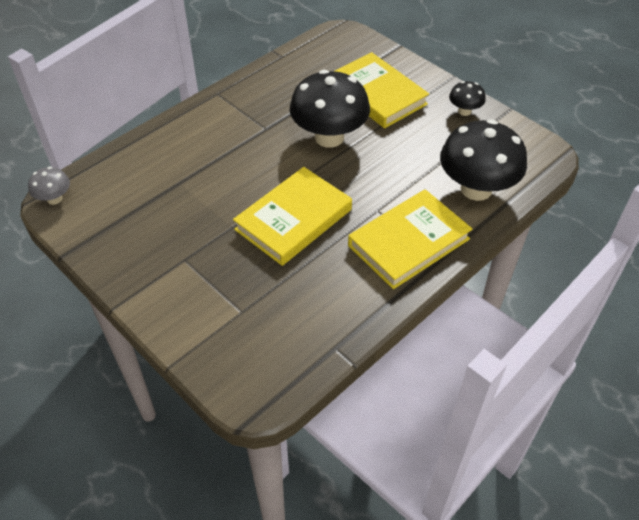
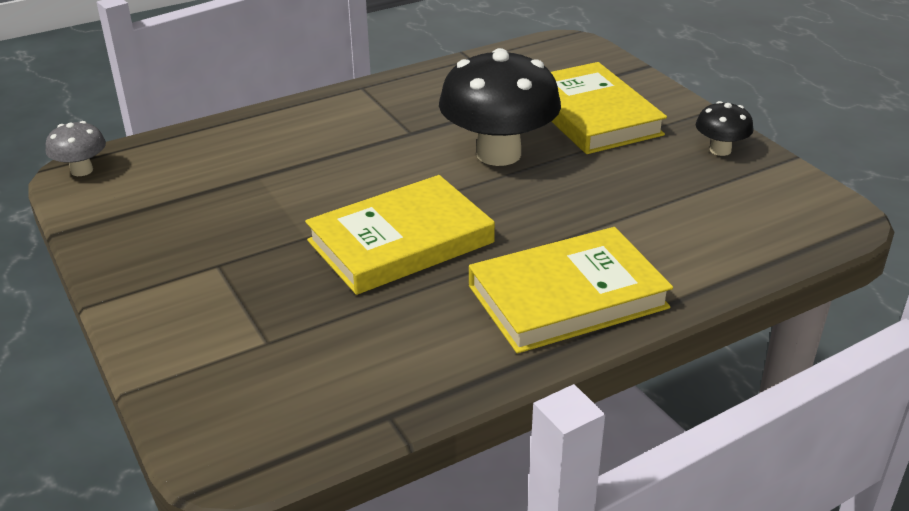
camera: 15 degrees right, 15 degrees down
black mushroom [440,120,527,201] -> none

